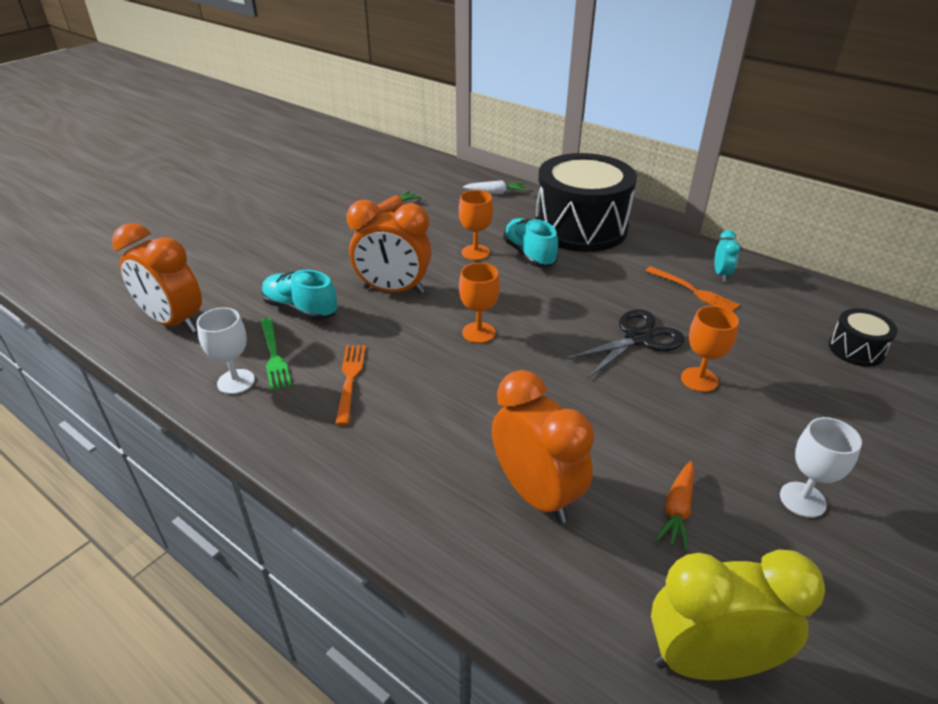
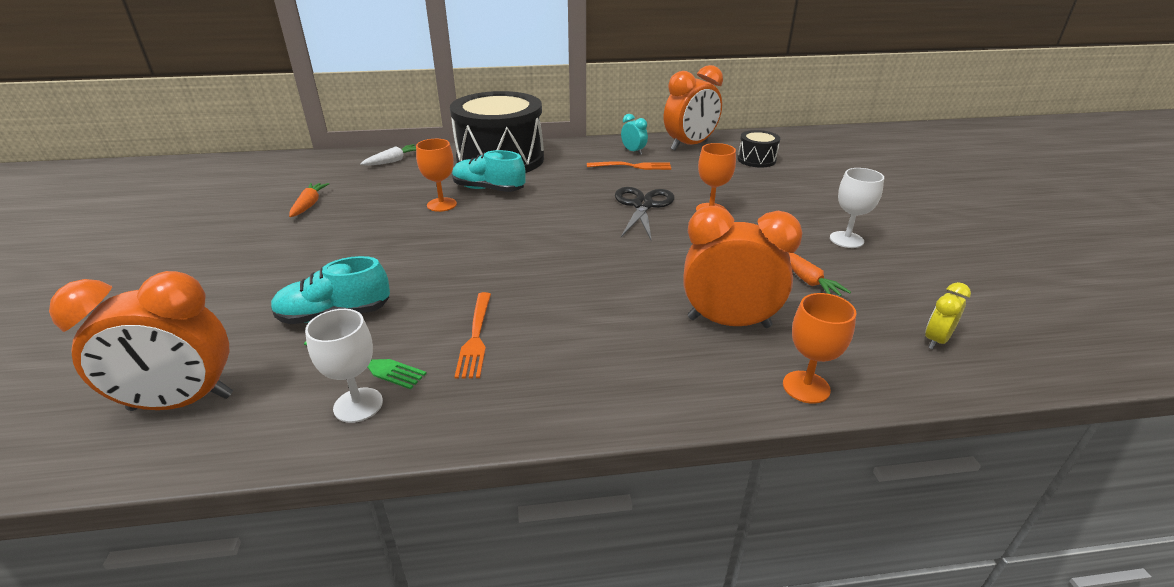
camera: 45 degrees left, 5 degrees down
orange fork [335,345,366,425] -> orange fork turned 135 degrees counterclockwise [454,292,491,379]
orange clock [347,200,432,294] -> orange clock moved to [664,65,723,151]
orange goblet [459,263,500,343] -> orange goblet moved to [783,293,857,404]
yellow clock [651,550,825,680] -> yellow clock [925,282,971,349], size x0.47

